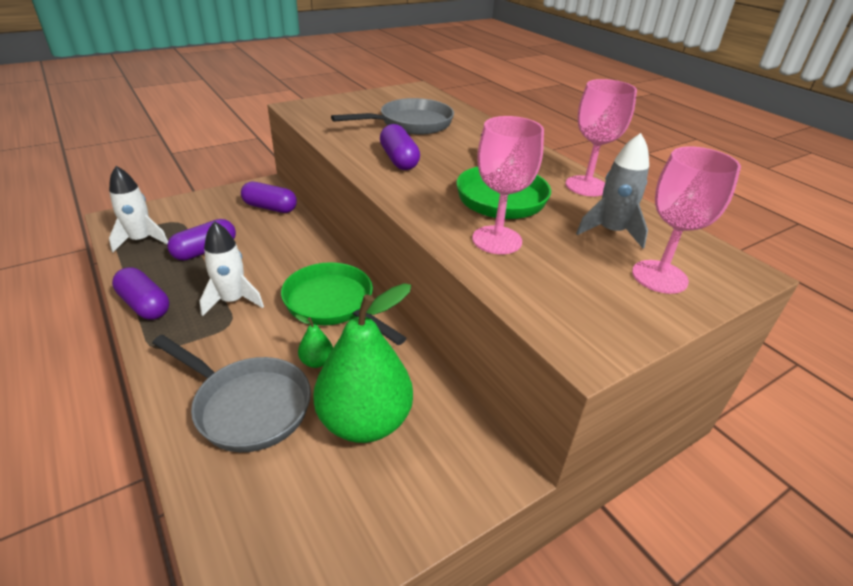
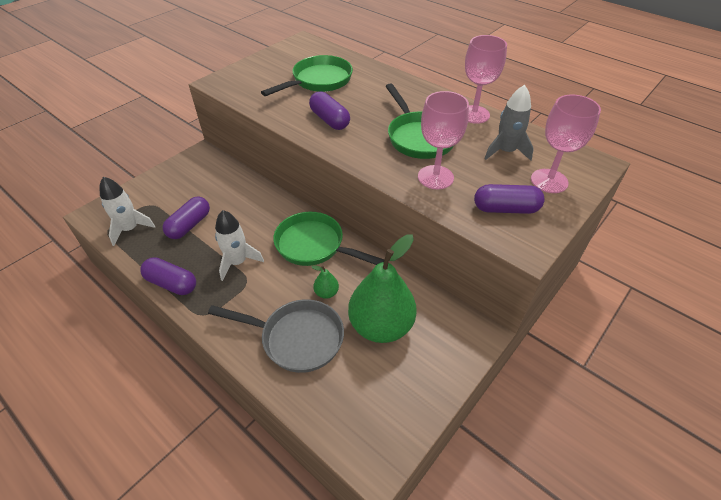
camera: 15 degrees left, 10 degrees up
purple capsule [241,182,297,213] -> purple capsule moved to [474,184,545,214]
grey pan [331,98,454,135] -> green pan [261,55,353,96]

